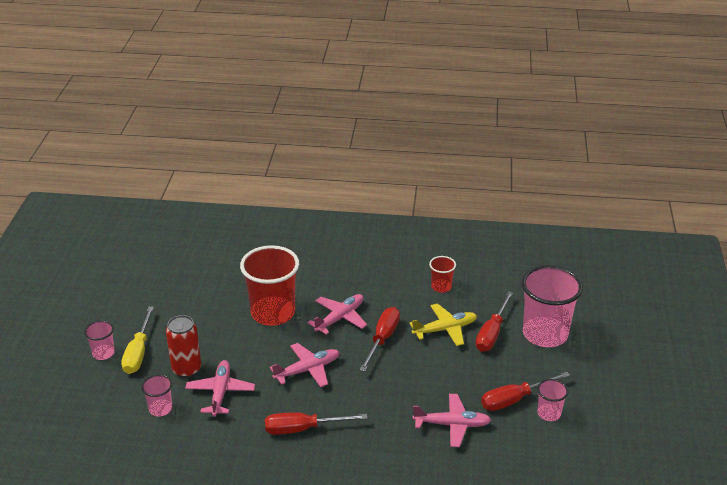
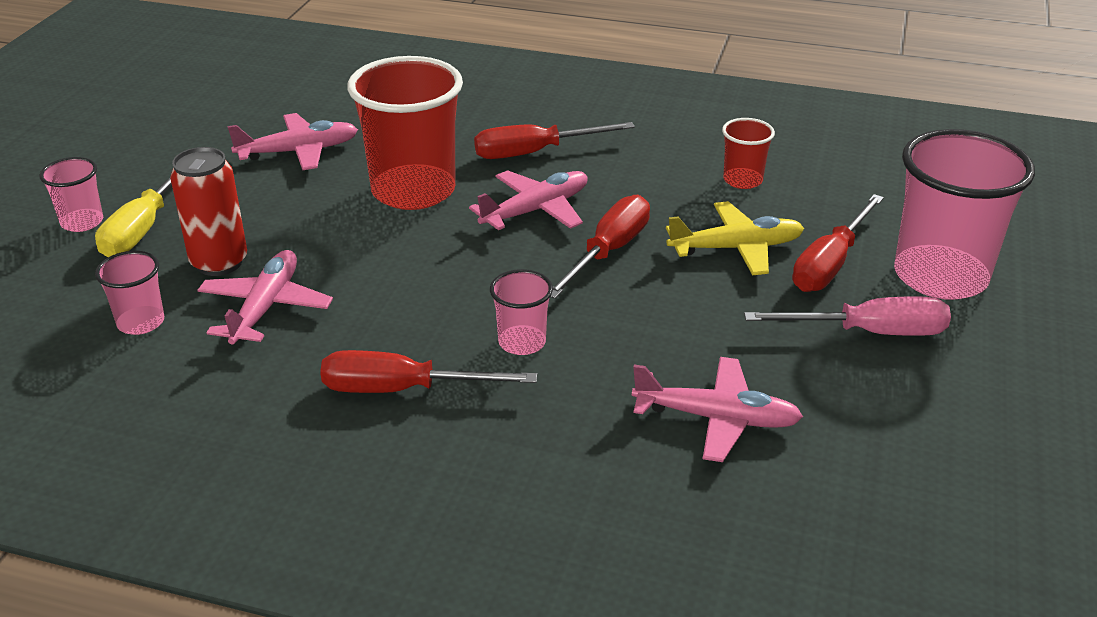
camera: 10 degrees right, 0 degrees up
pink plane [270,343,340,387] -> pink plane moved to [227,113,358,170]
red screwdriver [481,372,570,411] -> red screwdriver moved to [474,122,635,159]
pink cup [537,379,568,421] -> pink cup moved to [490,269,553,355]
none -> pink screwdriver [744,296,951,336]

